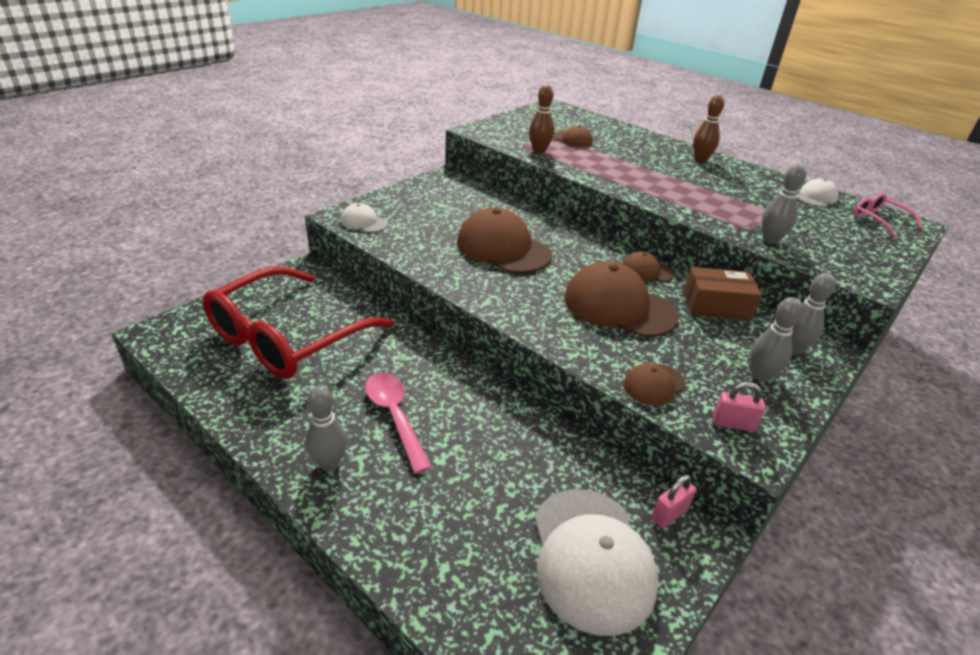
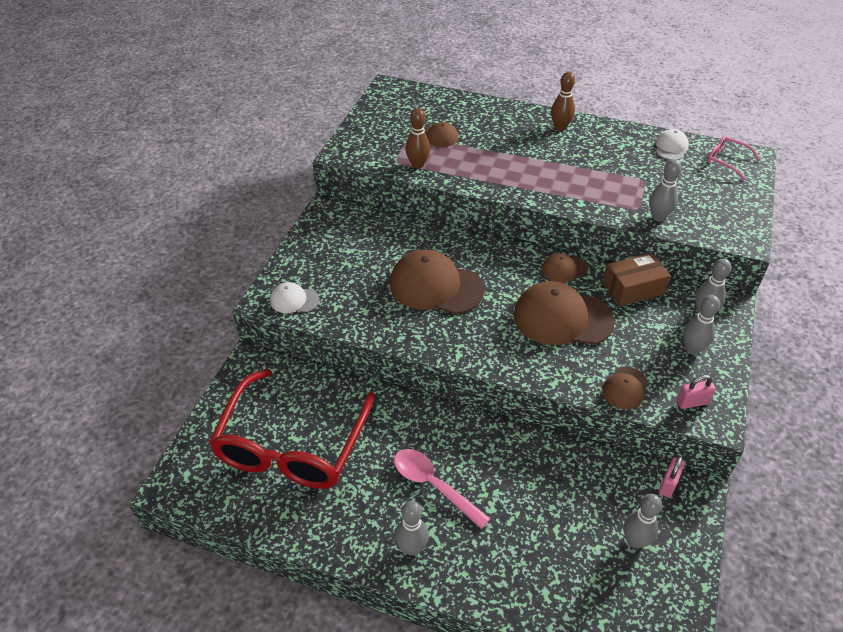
camera: 20 degrees left, 10 degrees up
white cap [534,489,658,636] -> grey bowling pin [624,494,662,549]

